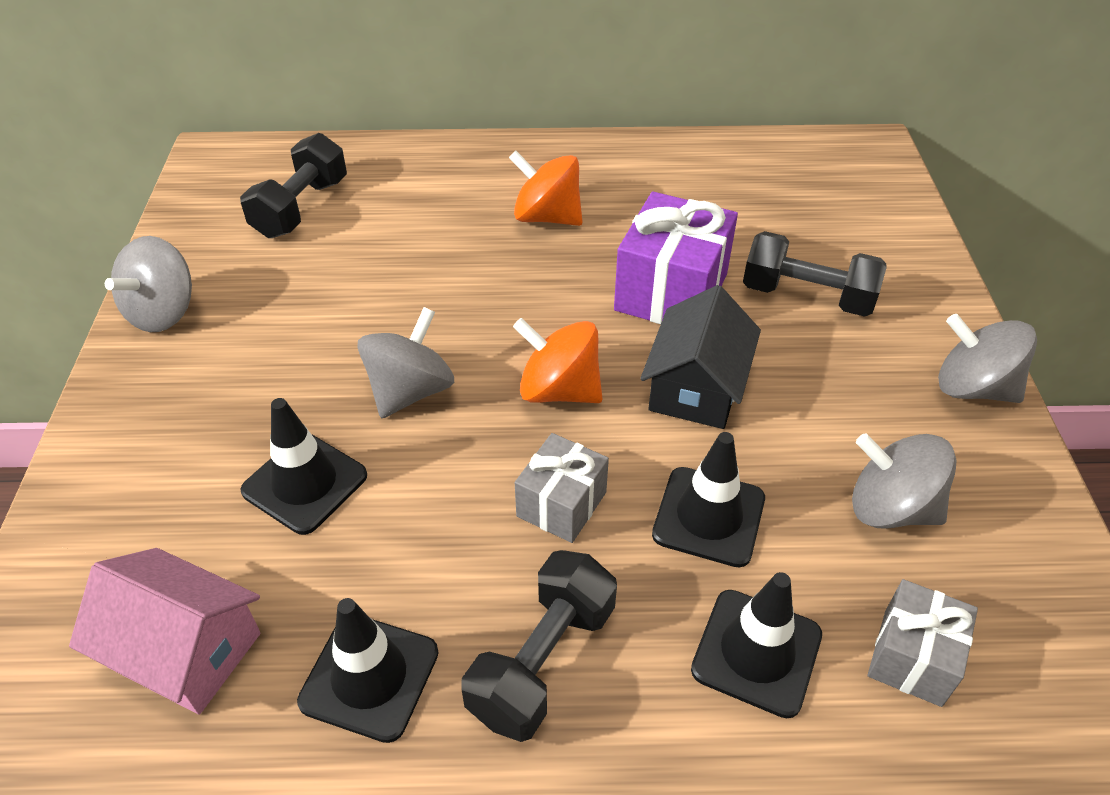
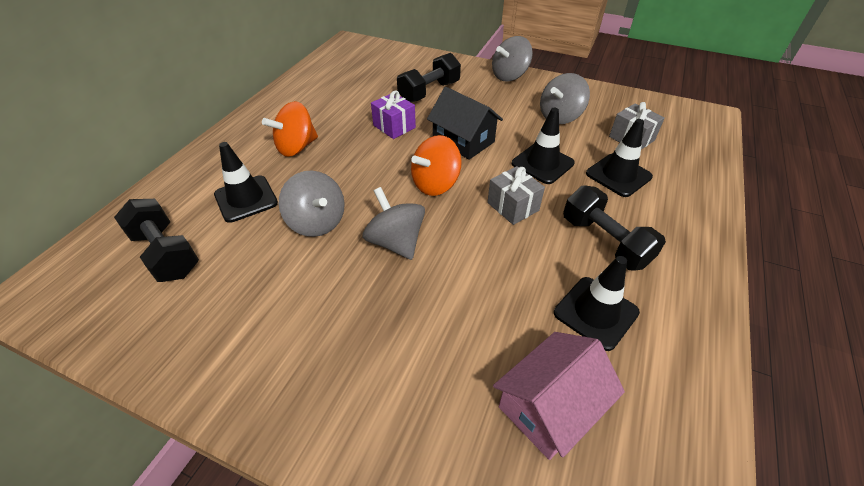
camera: 65 degrees left, 0 degrees up
grey spinning top [105,236,192,332] -> grey spinning top moved to [279,170,345,237]
black traffic cone [240,398,367,535] -> black traffic cone moved to [214,142,278,223]
purple gift [614,191,738,324] -> purple gift [371,90,416,139], size x0.59

